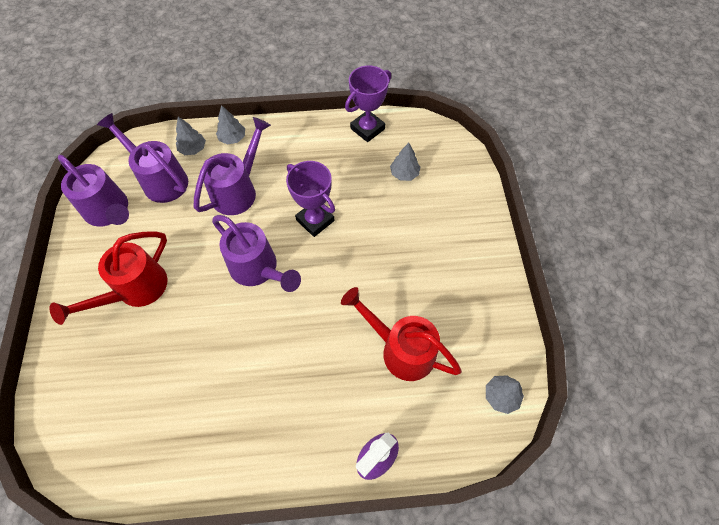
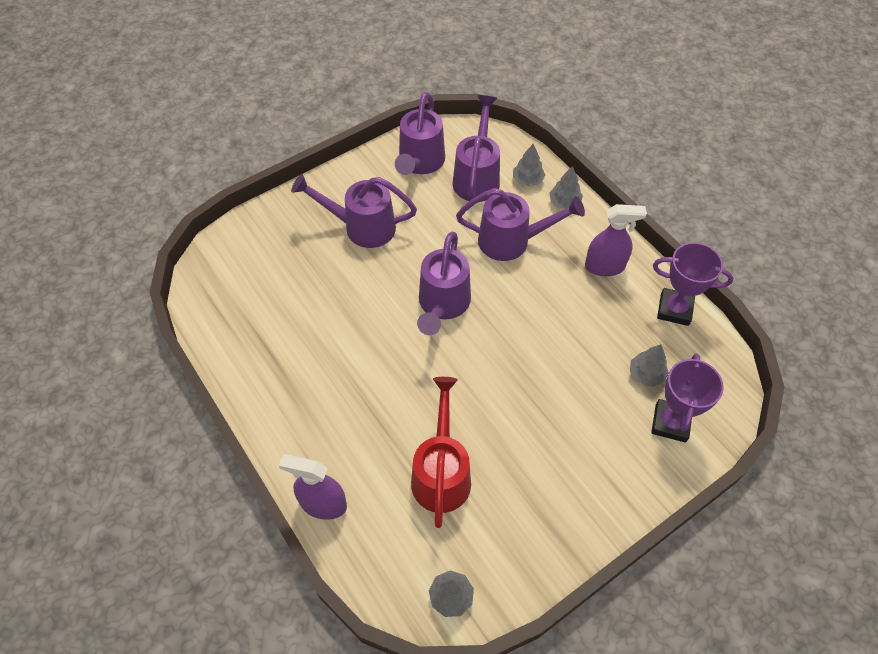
camera: 60 degrees right, 5 degrees down
red watering can [49,231,167,325] -> purple watering can [291,174,417,248]
purple trophy [286,161,335,237] -> purple trophy moved to [651,353,724,443]
none -> purple spray bottle [585,204,647,276]

